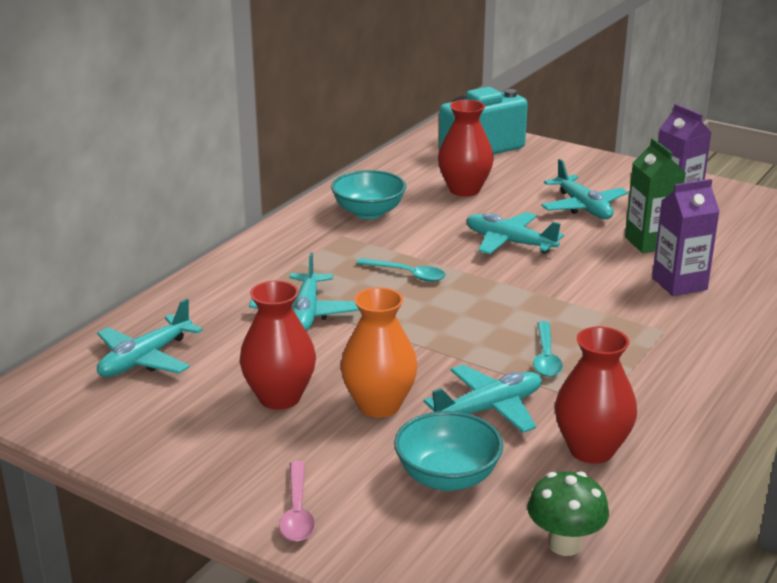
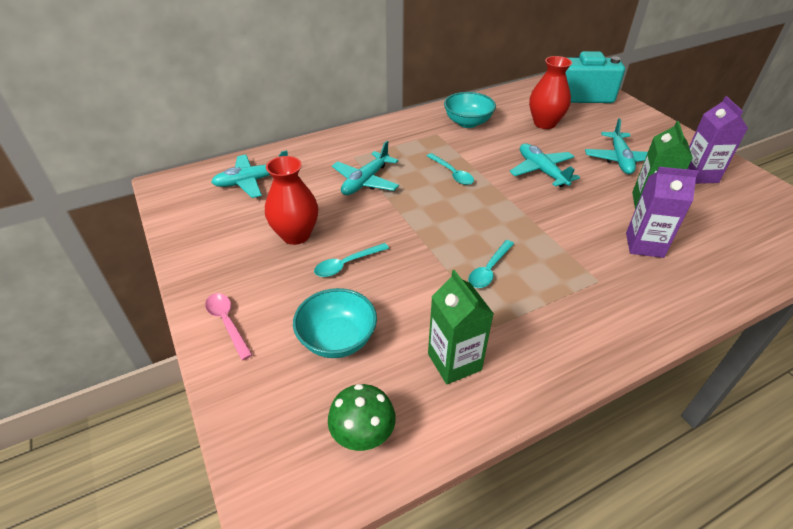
camera: 30 degrees right, 15 degrees up
pink spoon [279,461,315,542] -> pink spoon turned 120 degrees clockwise [205,293,252,360]
orange vase [341,287,418,418] -> turquoise spoon [314,243,389,277]
turquoise plane [424,365,542,433] -> none
red vase [555,327,637,464] -> green carton [428,270,494,384]

